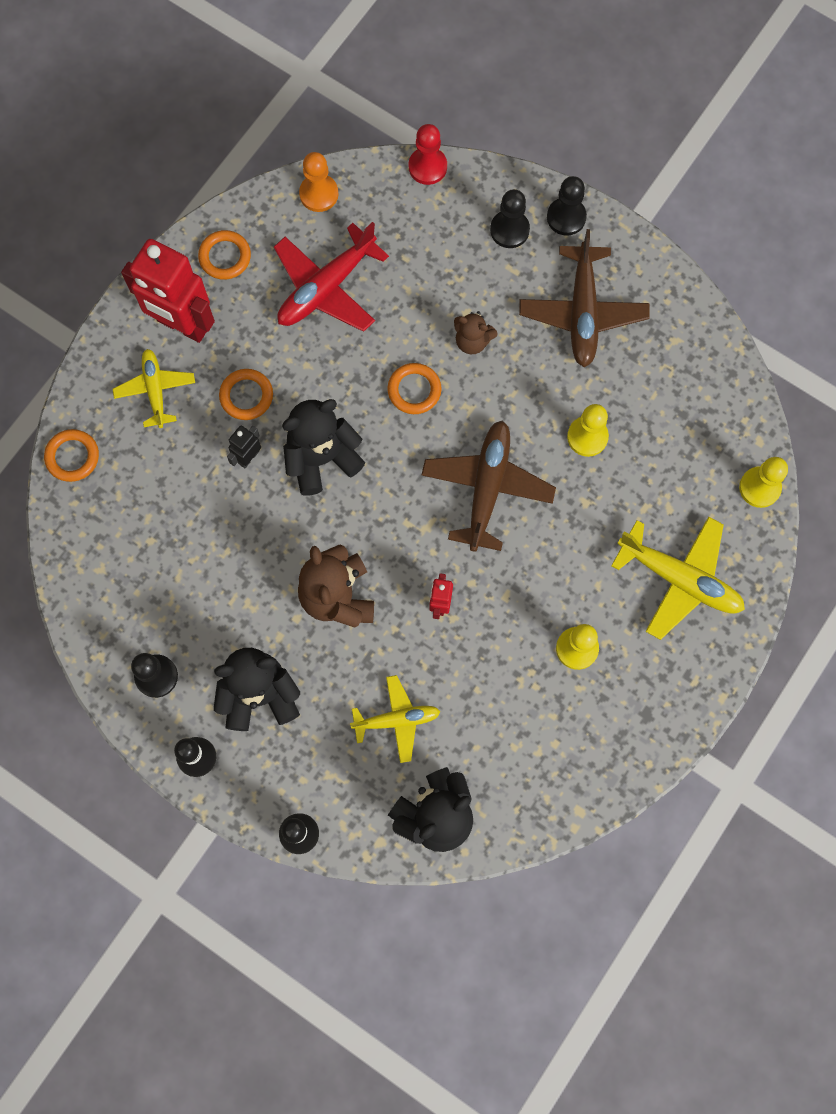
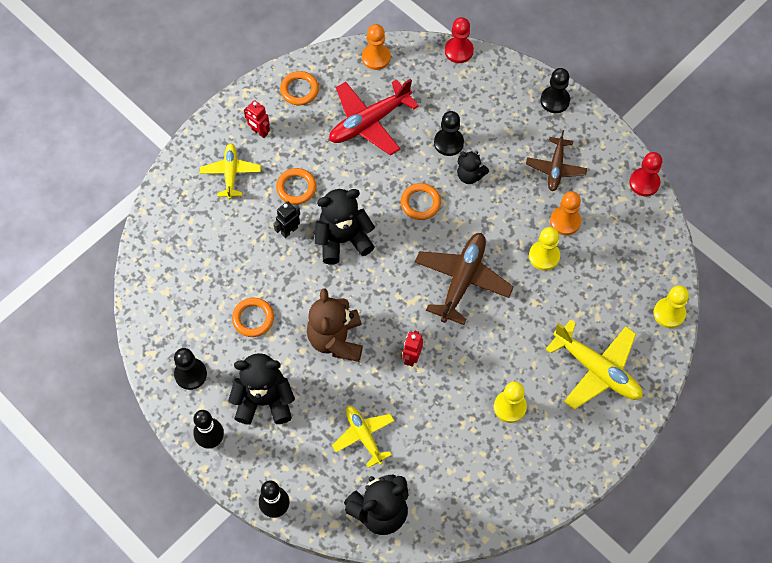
camera: 10 degrees right, 10 degrees down
orange ring [44,429,99,482] -> orange ring moved to [232,298,274,337]
red robot [121,239,215,343] -> red robot [244,100,270,138], size x0.45
yellow plane [350,675,440,763] -> yellow plane turned 120 degrees counterclockwise [332,406,394,468]
brown teddy bear [454,311,497,354] -> black teddy bear [457,151,489,184]
black pawn [490,189,530,248] -> black pawn moved to [434,111,464,156]
brown plane [519,229,650,367] -> brown plane [526,130,587,191], size x0.63
none -> orange pawn [550,191,581,235]
none -> red pawn [629,152,662,196]

